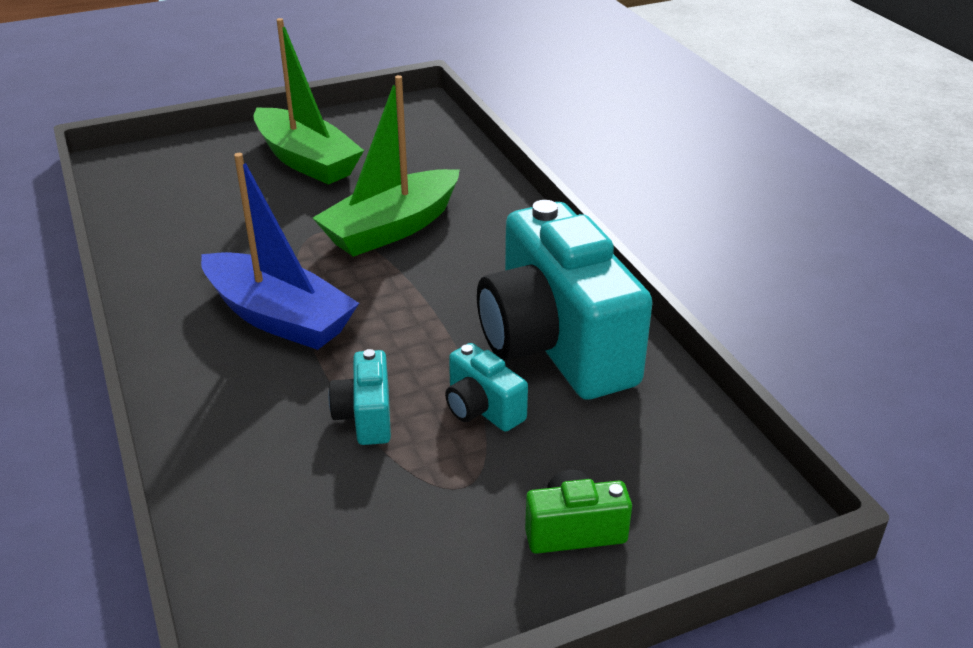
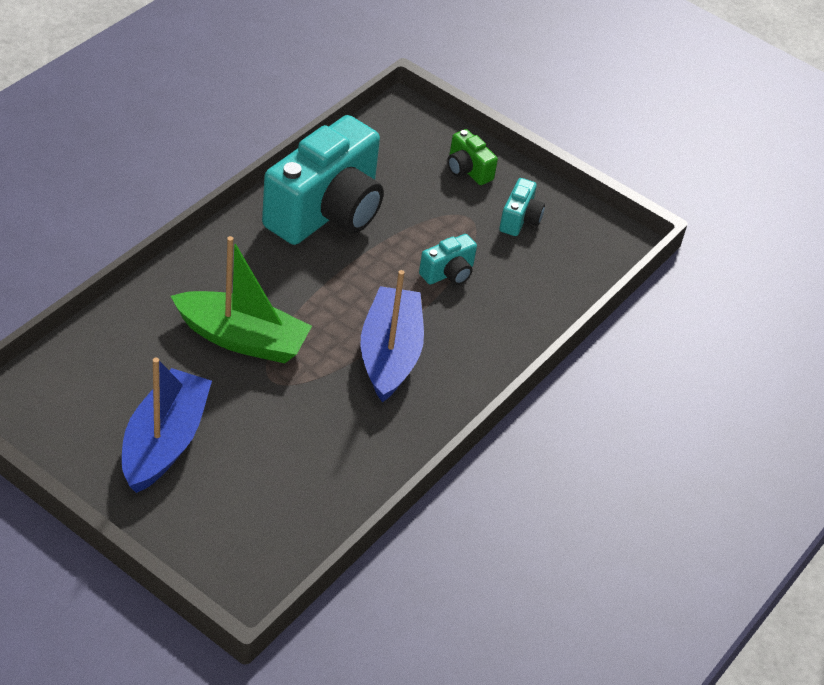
camera: 125 degrees left, 10 degrees up
green boat [253,18,364,185] -> blue boat [122,357,212,493]
turquoise camera [445,343,528,432] -> turquoise camera moved to [499,178,545,236]

